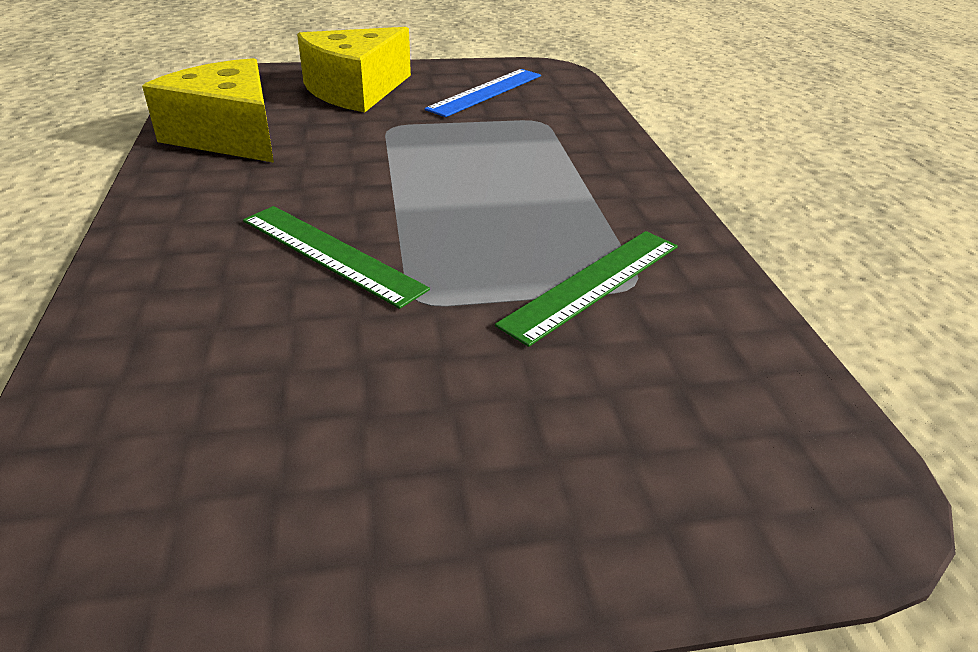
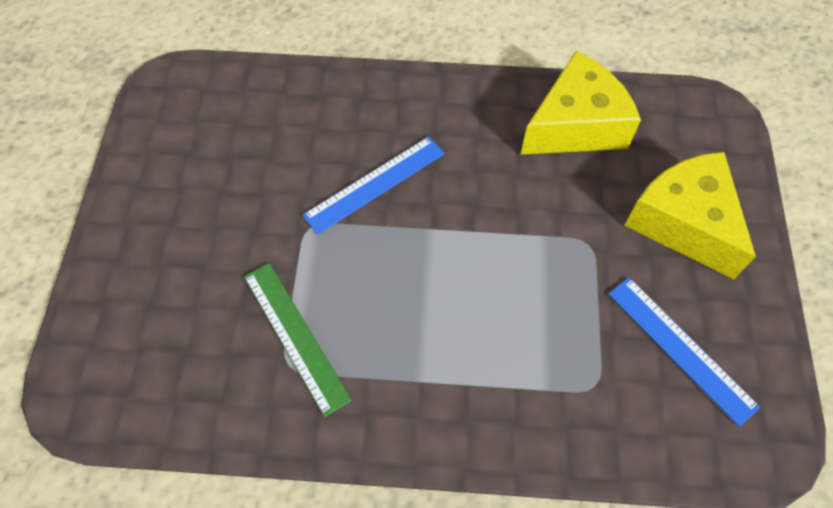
camera: 105 degrees right, 25 degrees up
green ruler [243,206,430,309] -> blue ruler [303,137,445,234]

